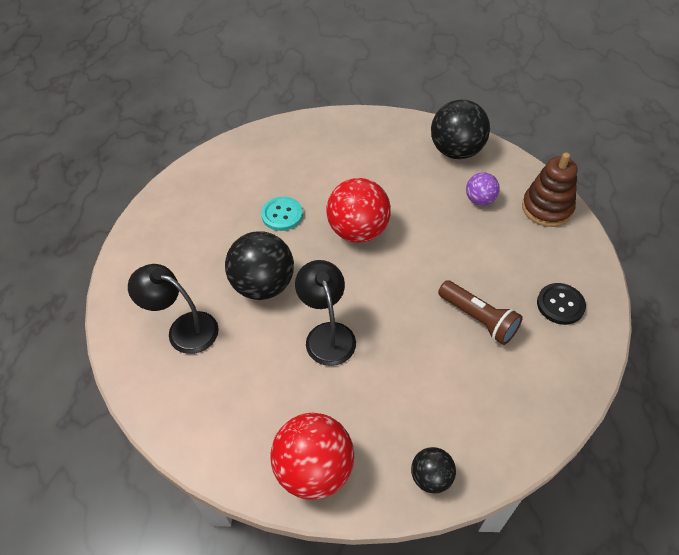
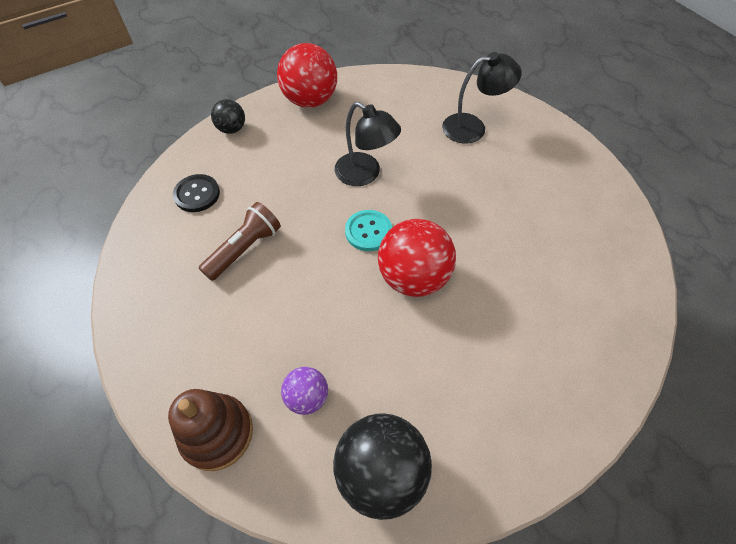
camera: 145 degrees right, 5 degrees up
black ball [225,231,294,300] -> none
turquoise button [261,197,303,231] -> turquoise button moved to [345,210,392,251]
brown flashlight [438,280,523,345] -> brown flashlight turned 120 degrees clockwise [199,202,281,281]
black button [537,283,586,325] -> black button moved to [173,174,220,212]

